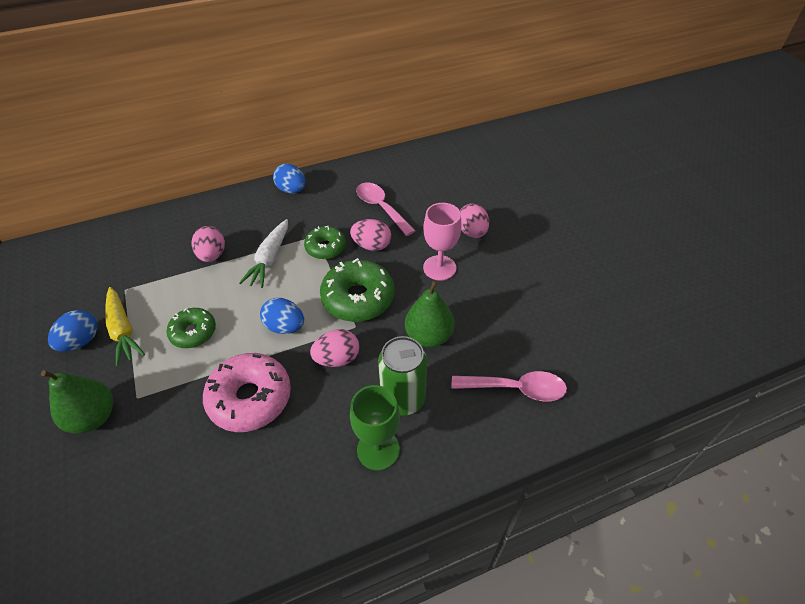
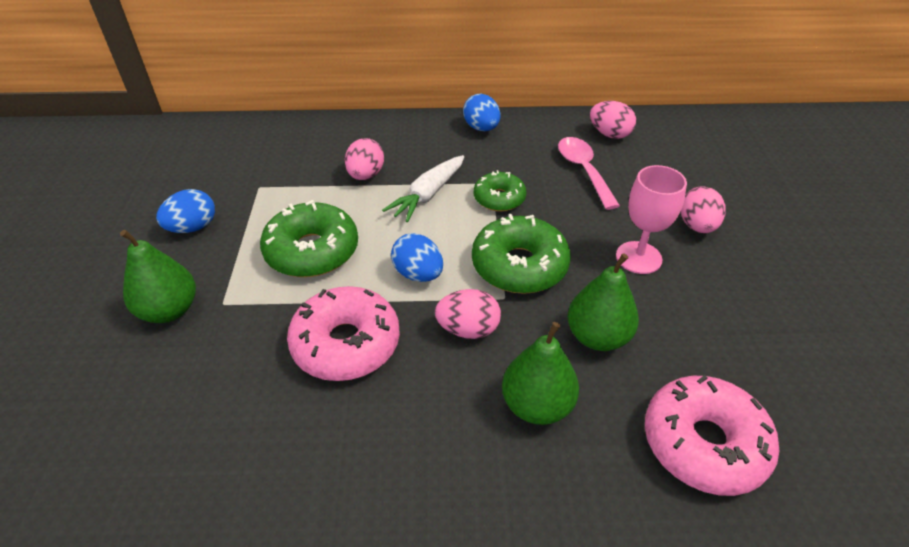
camera: 20 degrees right, 5 degrees down
yellow carrot [105,287,145,367] -> none
green donut [166,308,216,348] -> green donut [260,200,358,277], size x1.65
pink egg [350,219,391,251] -> pink egg moved to [590,101,636,139]
green goblet [350,385,400,470] -> none
green can [378,336,427,416] -> green pear [502,322,579,425]
pink spoon [452,371,567,401] -> pink donut [645,375,779,496]

